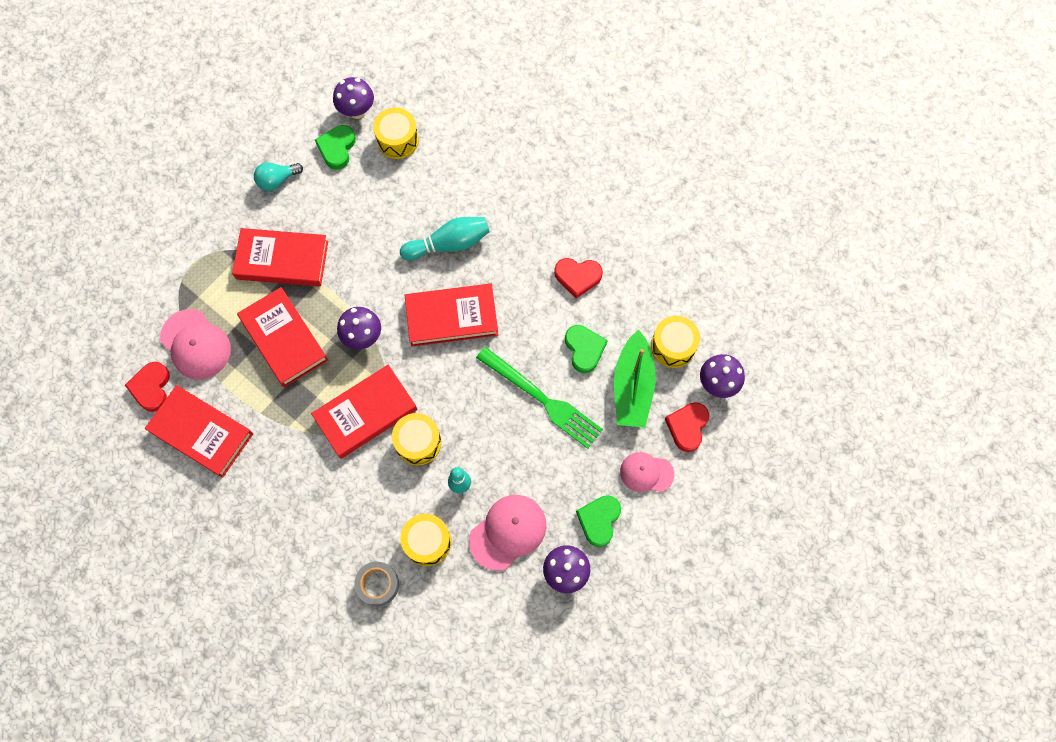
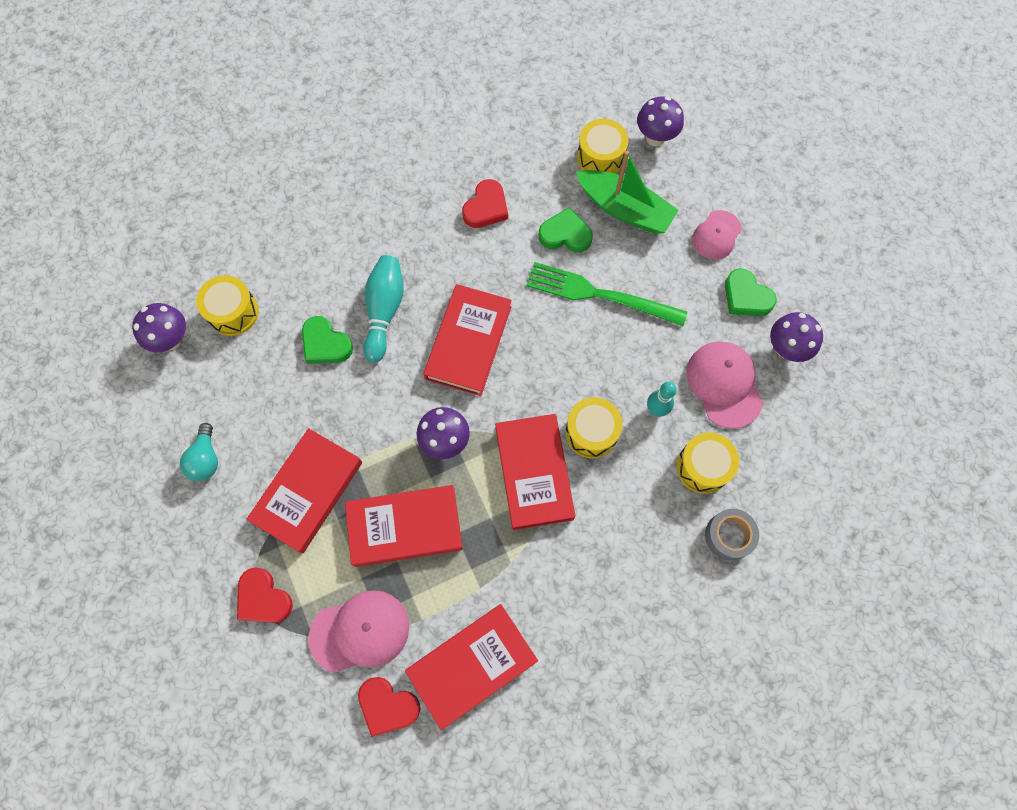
camera: 65 degrees left, 0 degrees up
green heart [315,125,356,170] -> green heart moved to [302,316,353,364]
green fork [476,347,603,449] -> green fork turned 135 degrees counterclockwise [526,262,687,326]
red heart [665,402,709,452] -> red heart moved to [237,567,293,623]

